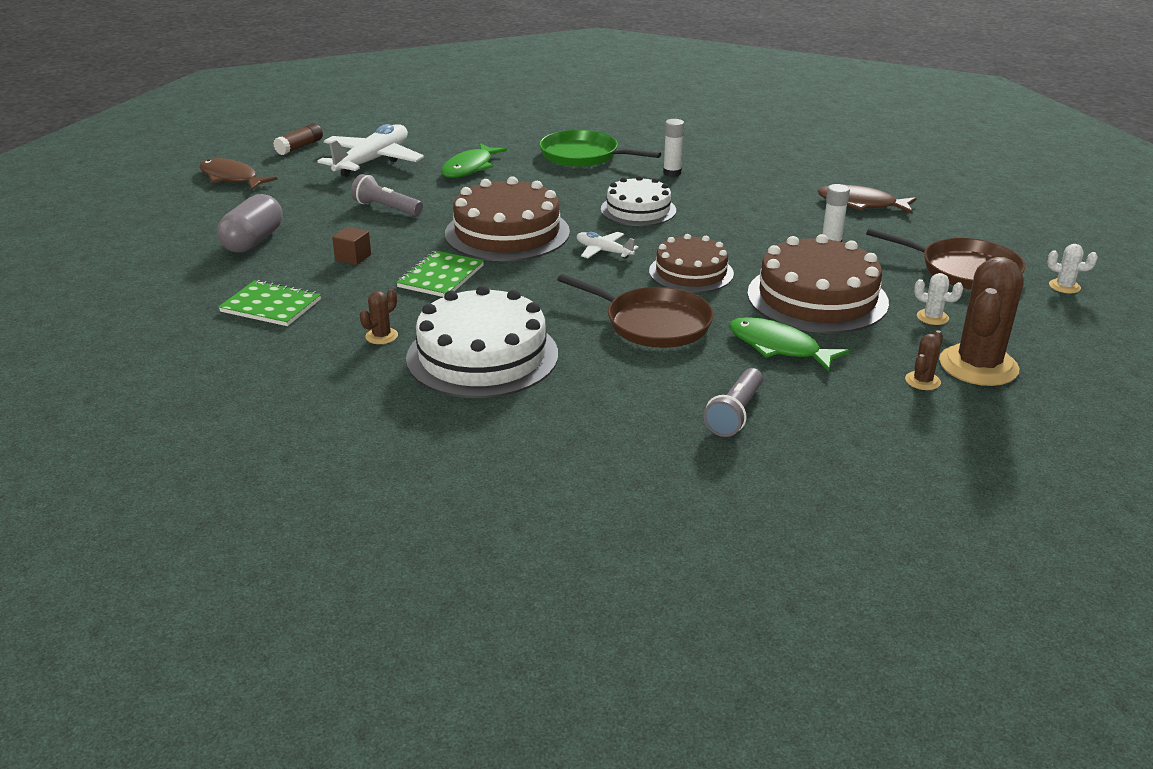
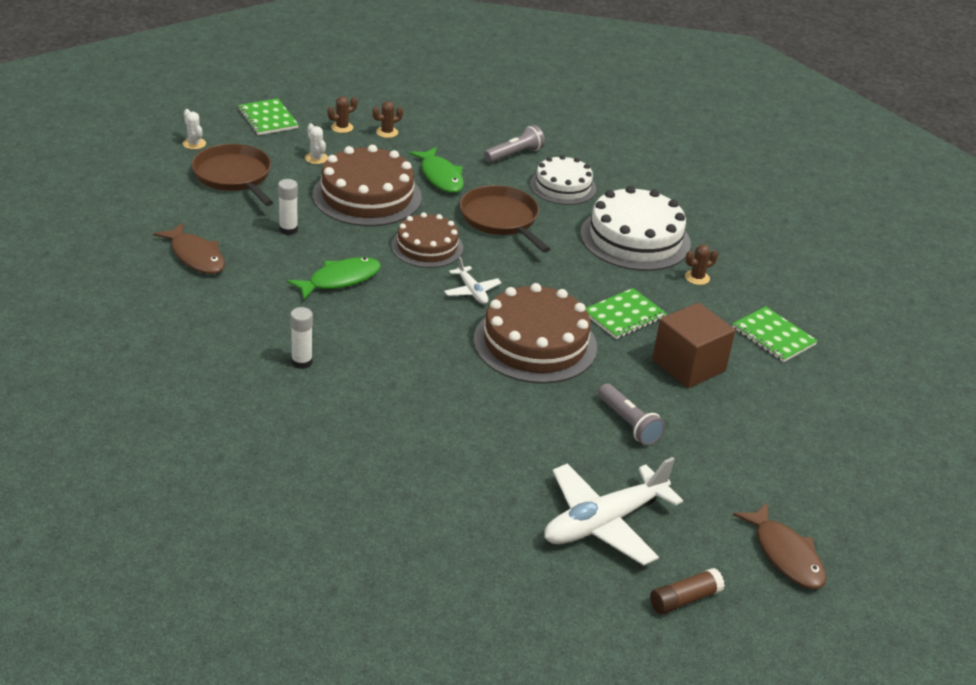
camera: 155 degrees left, 5 degrees up
grey capsule [217,194,282,252] -> none
brown cube [332,227,371,265] -> brown cube [652,302,735,388], size x2.12
green fish [441,143,507,178] -> green fish moved to [287,257,381,300]
green pan [539,130,661,167] -> none
white cake [601,176,676,226] -> white cake moved to [530,155,596,205]
brown cactus [939,257,1024,386] -> brown cactus [328,96,357,133], size x0.44
none -> green notebook [238,98,299,135]

